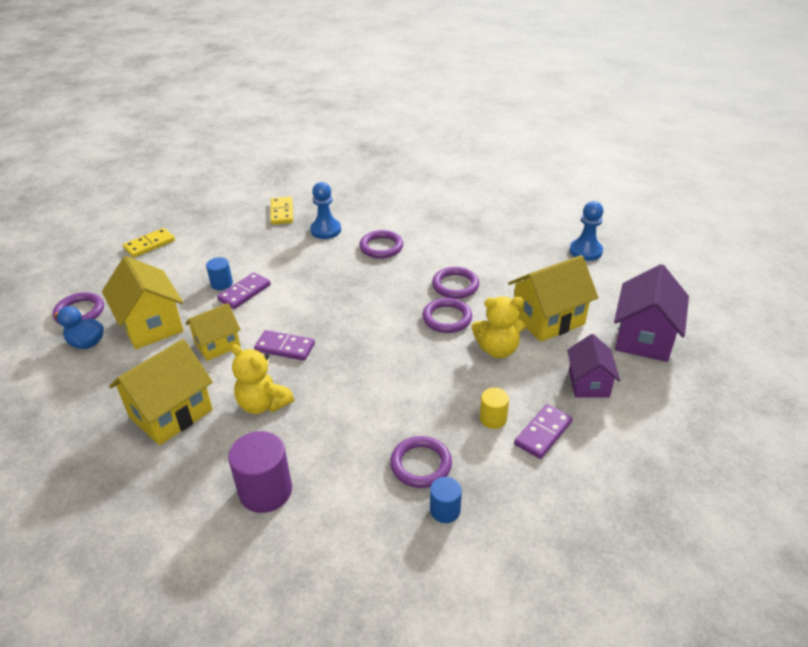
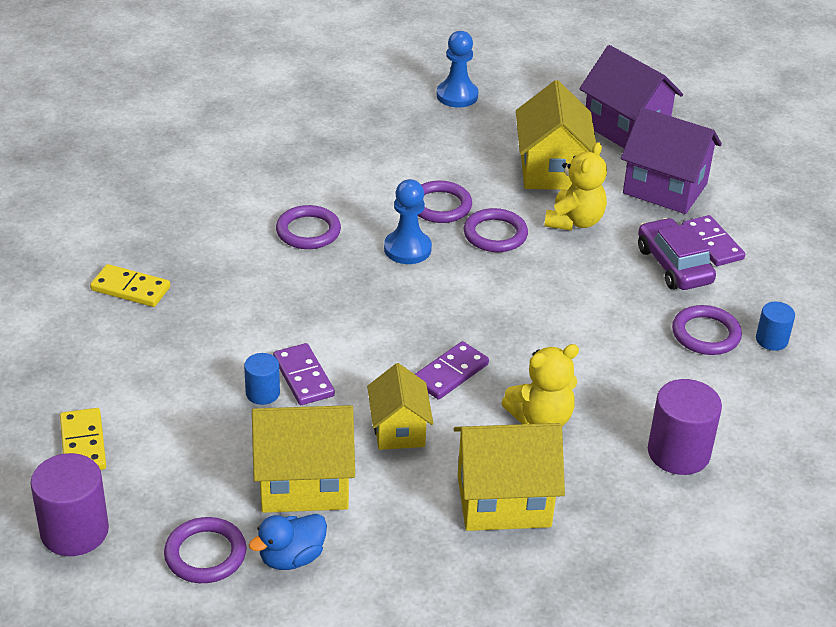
camera: 65 degrees left, 0 degrees up
yellow house [109,339,213,445] -> yellow house turned 75 degrees counterclockwise [454,423,565,531]
blue pawn [310,182,341,239] -> blue pawn moved to [384,179,432,264]
yellow cylinder [480,388,509,429] -> purple car [638,218,716,290]
purple house [567,334,620,398] -> purple house [621,107,722,214], size x1.56
none -> purple cylinder [30,453,109,556]

